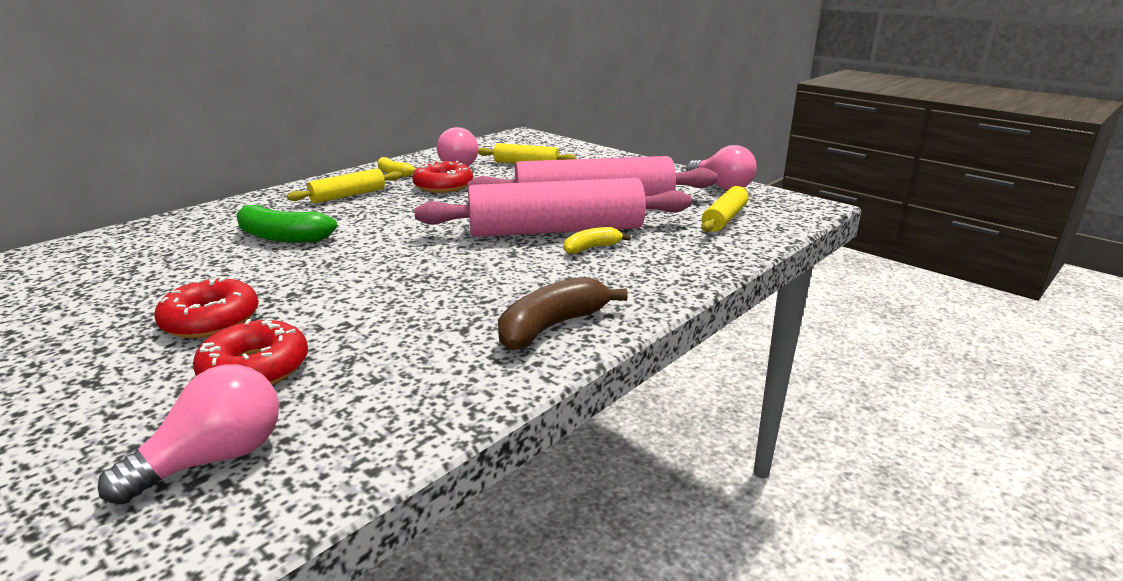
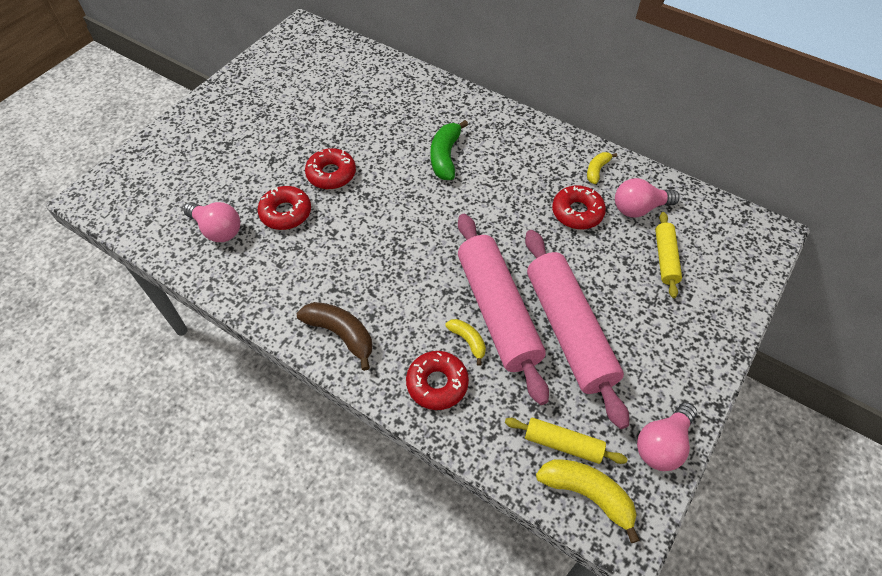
camera: 80 degrees right, 30 degrees up
yellow rolling pin [287,168,402,204] -> none
none -> red donut [406,351,469,410]
none -> yellow banana [536,459,640,543]

